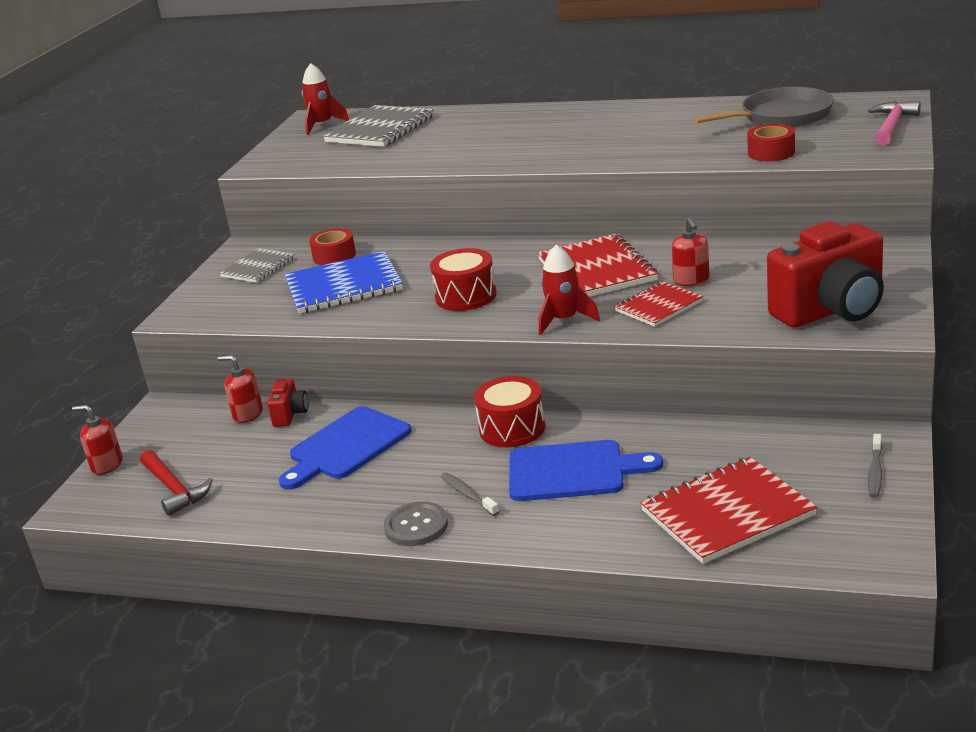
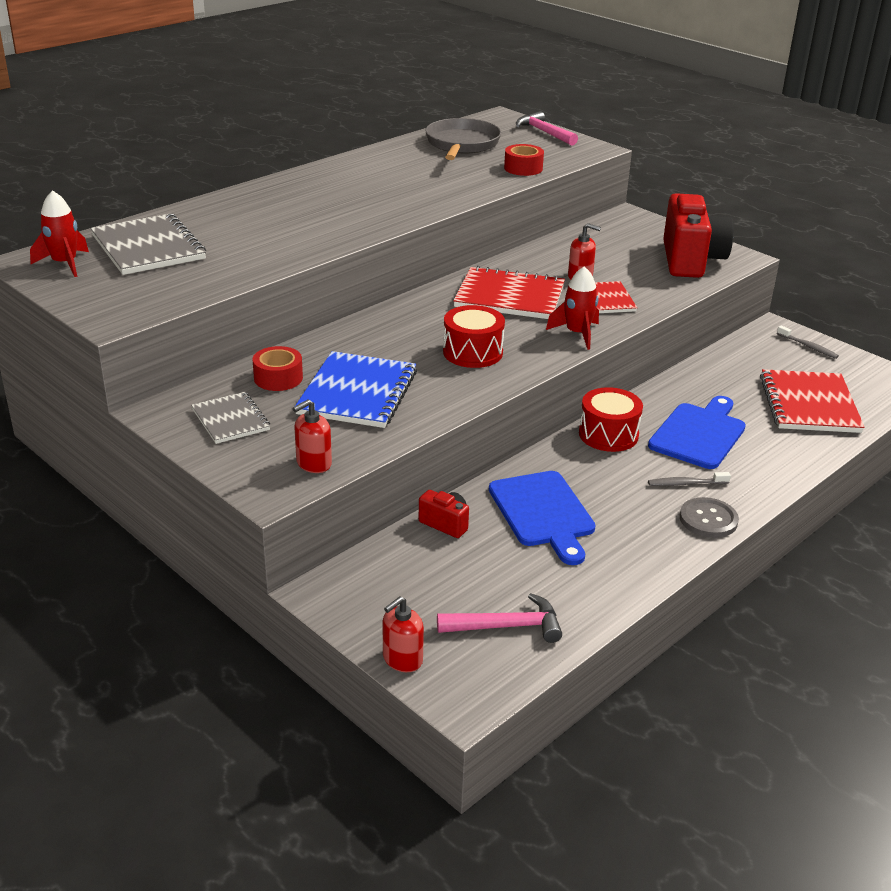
camera: 65 degrees left, 5 degrees up
red hammer [140,450,213,516] -> pink hammer [437,593,562,643]
red soap dispenser [218,355,263,423] -> red soap dispenser moved to [293,399,332,473]

